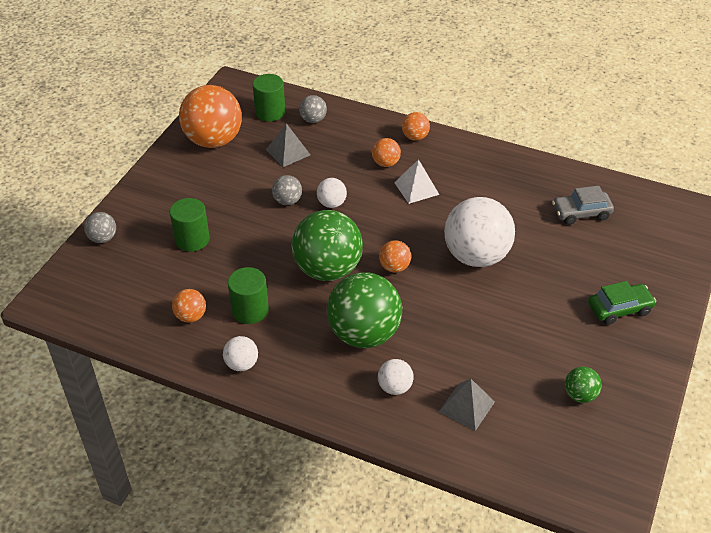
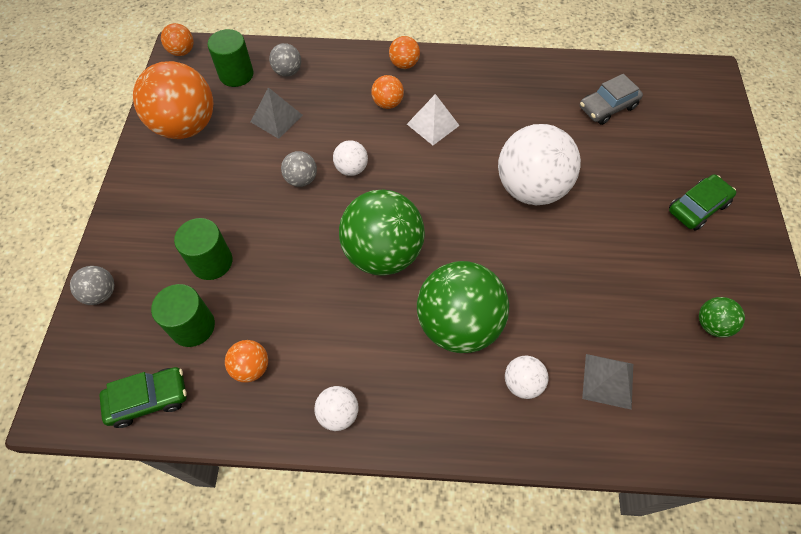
camera: 20 degrees left, 15 degrees up
green cylinder [228,267,269,324] -> green cylinder moved to [151,284,215,347]
orange ball [379,240,411,273] -> orange ball moved to [161,23,194,56]
none -> green car [99,367,187,428]

